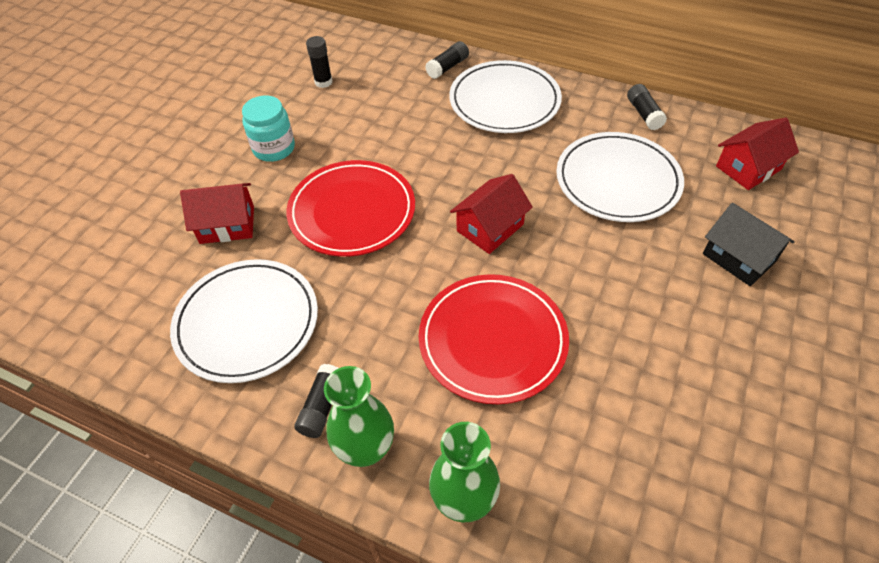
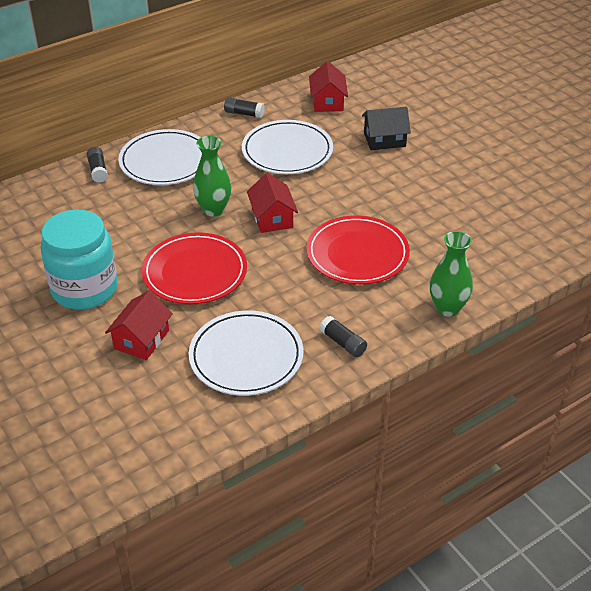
camera: 60 degrees left, 10 degrees down
turquoise jar [242,96,295,162] -> turquoise jar [40,210,118,310], size x1.71
black glue stick [306,36,333,88] -> none
green vase [324,366,394,467] -> green vase moved to [193,136,231,216]

